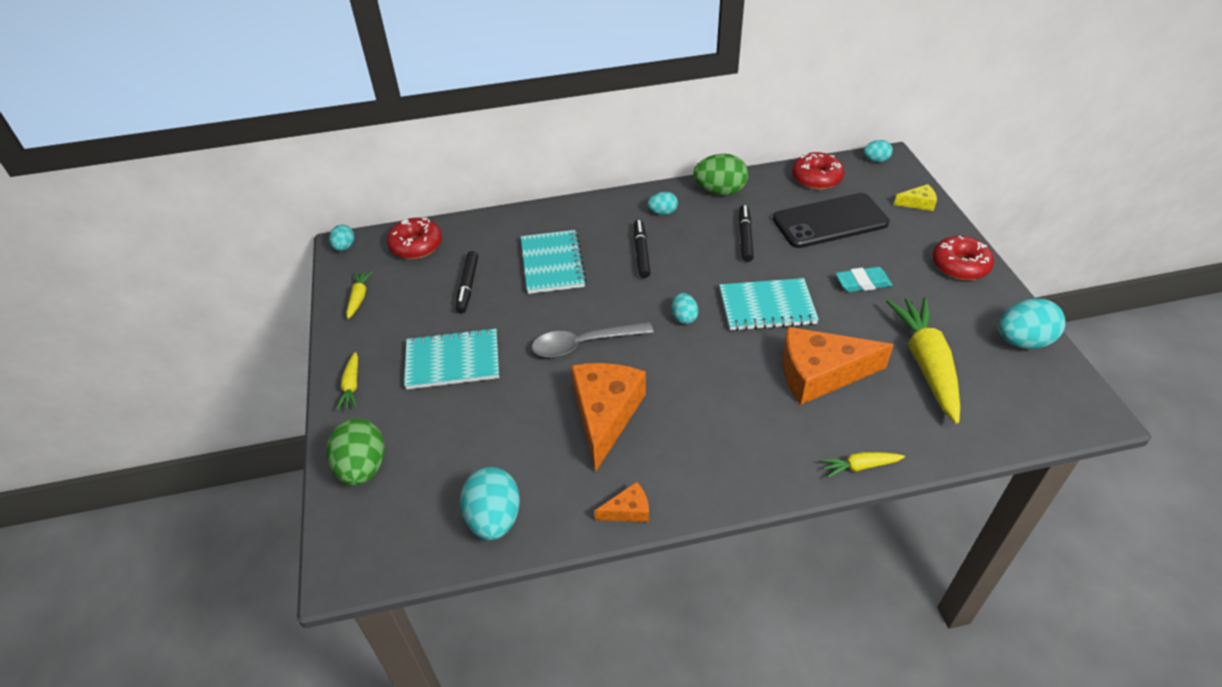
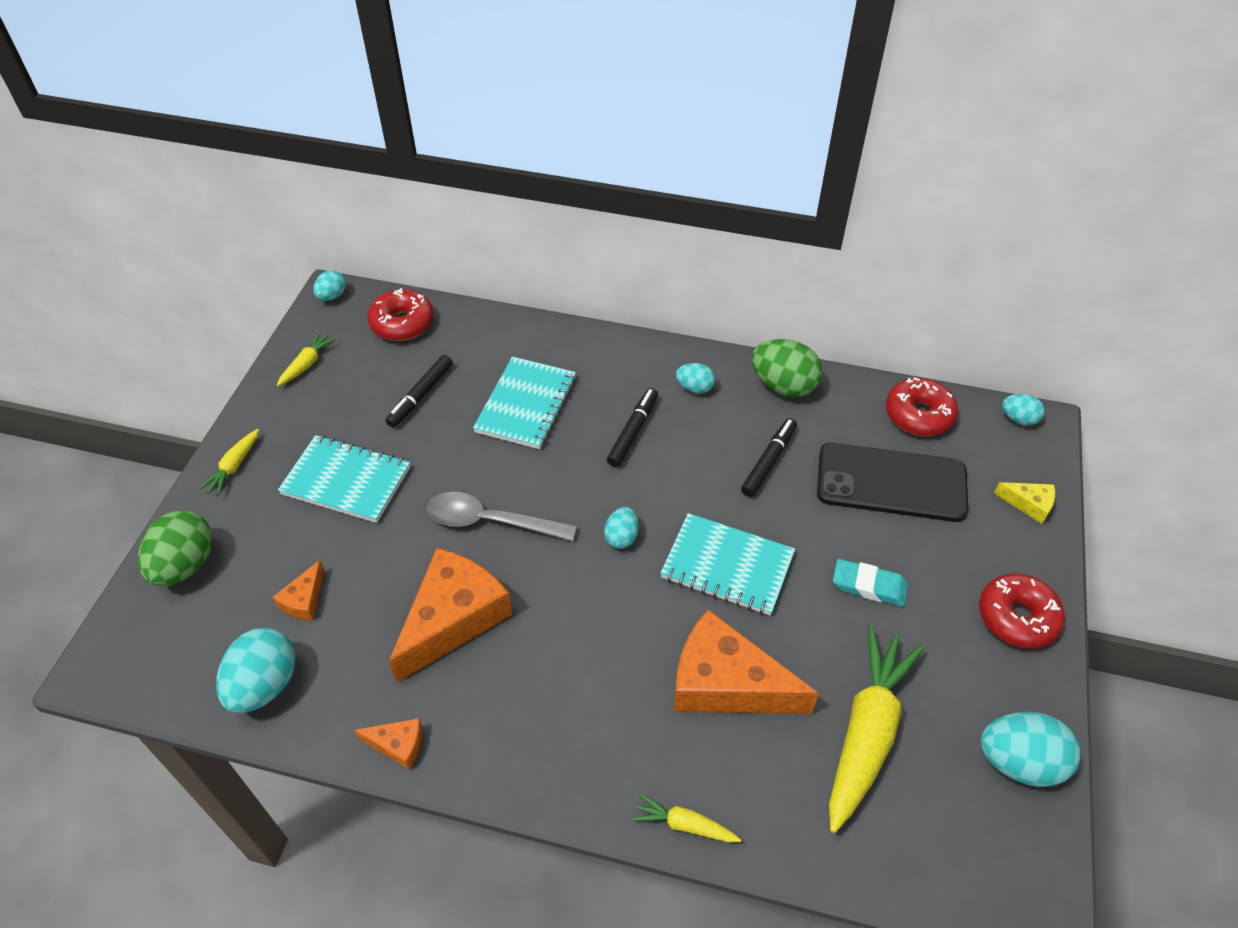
camera: 25 degrees right, 5 degrees up
none -> orange cheese [273,560,324,620]

